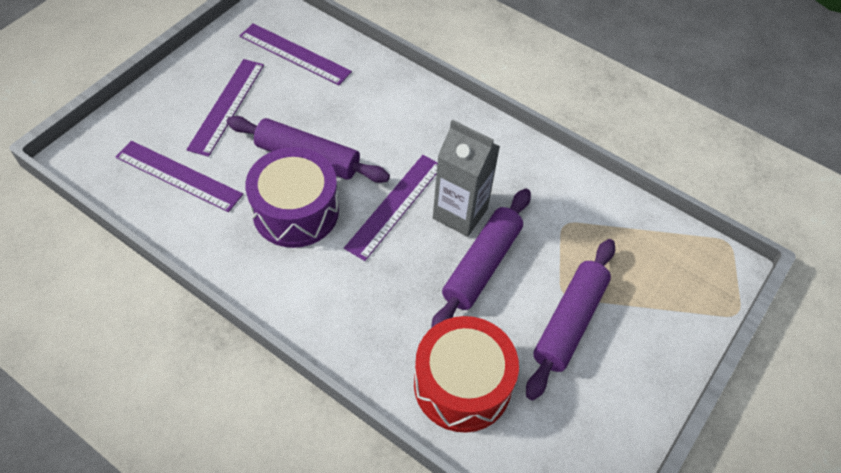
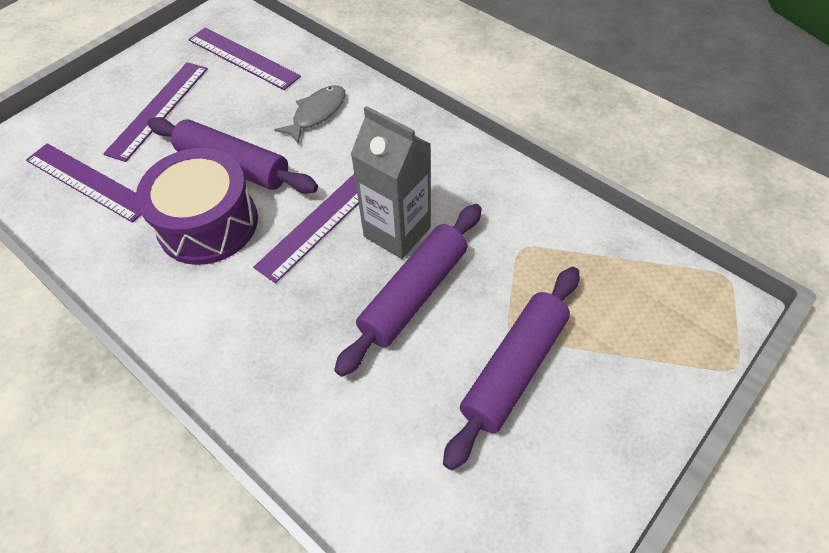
camera: 10 degrees right, 0 degrees up
red drum [414,316,519,433] -> none
none -> grey fish [274,85,346,144]

